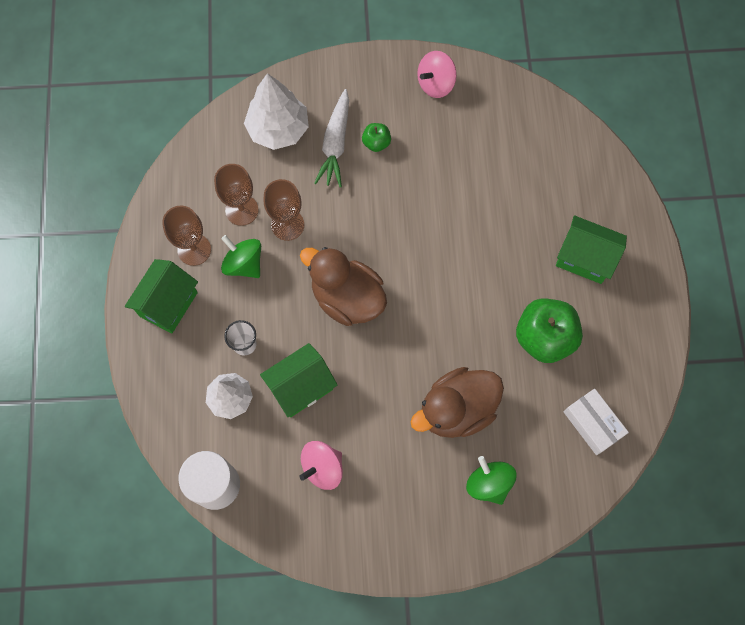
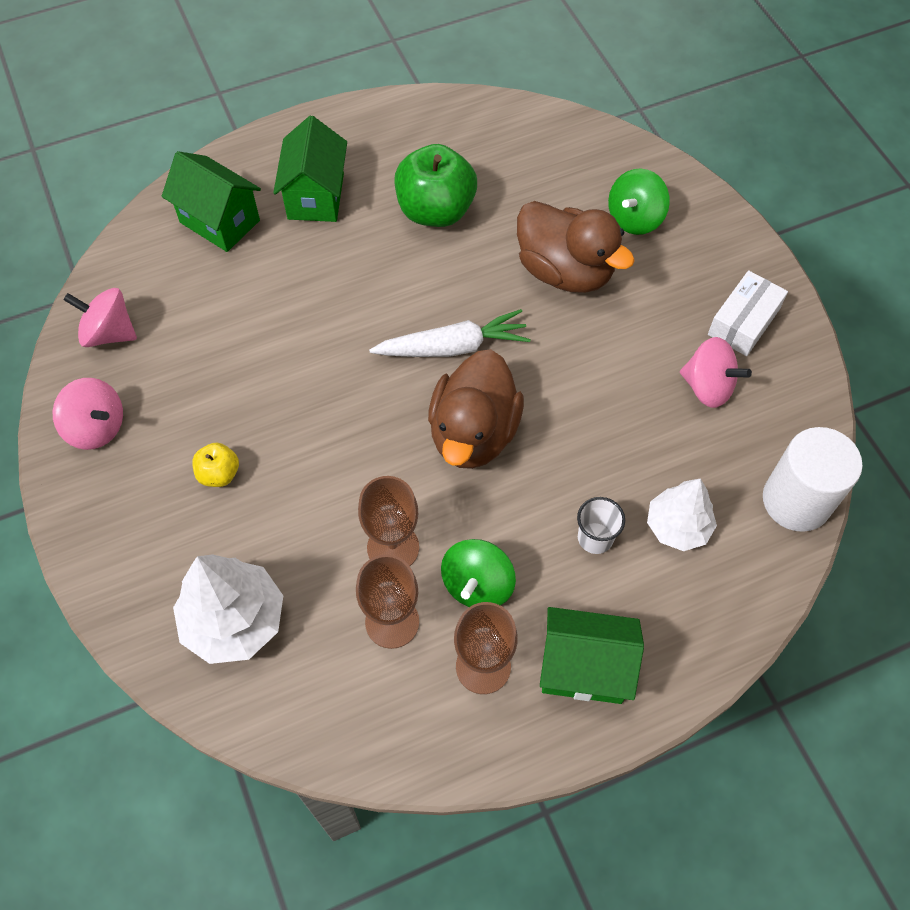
camera: 110 degrees left, 10 degrees down
green house [260,343,337,417] -> green house moved to [162,151,261,252]
white carrot [314,89,349,187] -> white carrot moved to [369,309,531,357]
green apple [362,123,391,152] -> yellow apple [192,443,239,487]
white box [564,389,629,455] -> white box moved to [708,270,788,356]
none -> pink spinning top [63,288,137,347]

